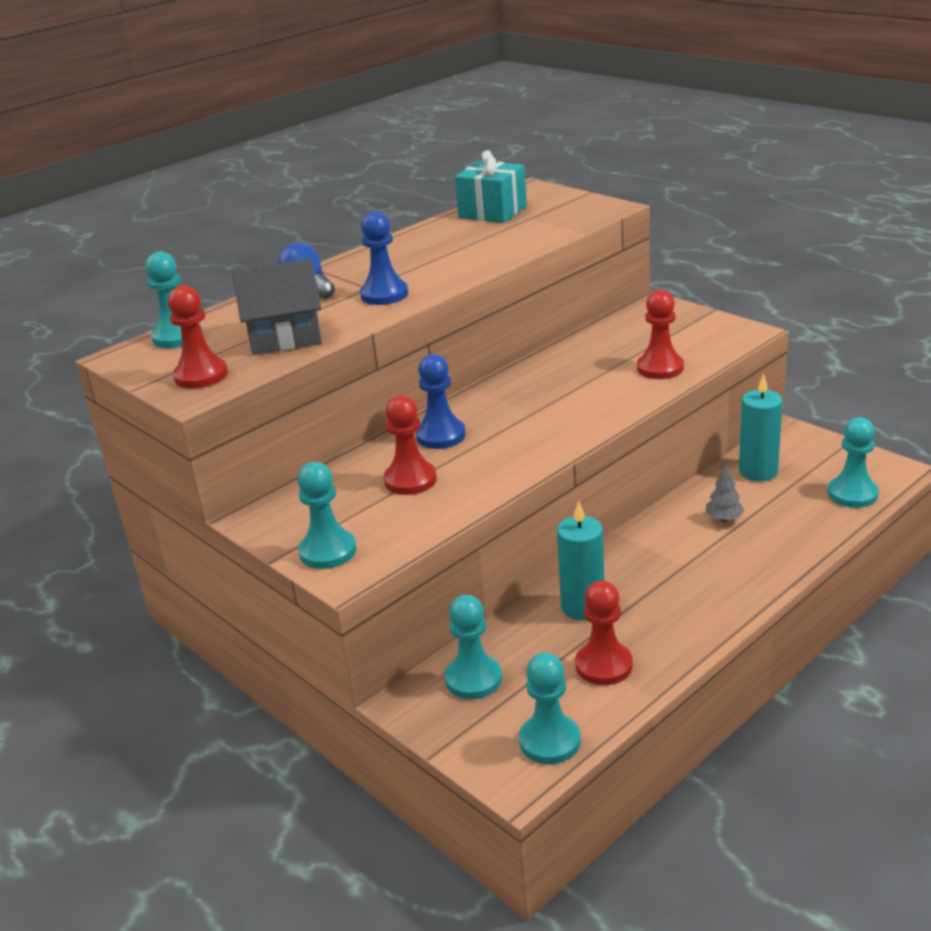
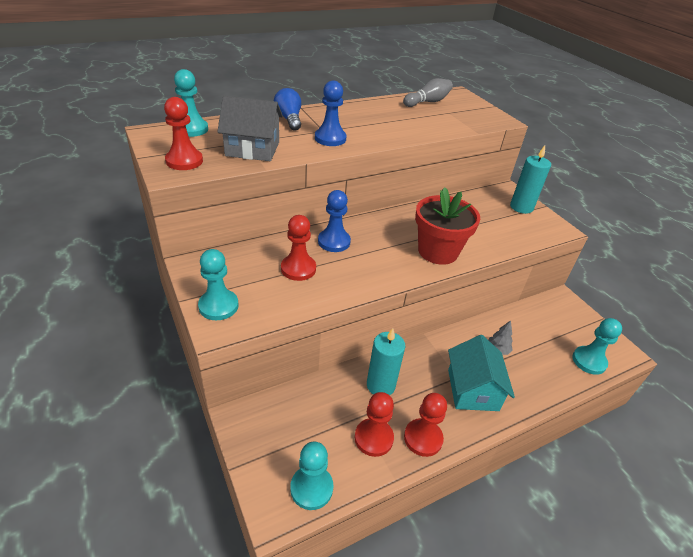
camera: 10 degrees right, 10 degrees up
turquoise pawn [445,595,502,699] -> none
turquoise gift [455,150,527,223] -> grey bowling pin [403,78,453,107]
red pawn [637,290,684,379] -> red pawn moved to [404,393,447,457]
turquoise candle [739,374,783,481] -> turquoise candle moved to [510,146,551,214]
none -> red flower pot [415,187,480,265]
none -> turquoise house [448,335,515,411]

